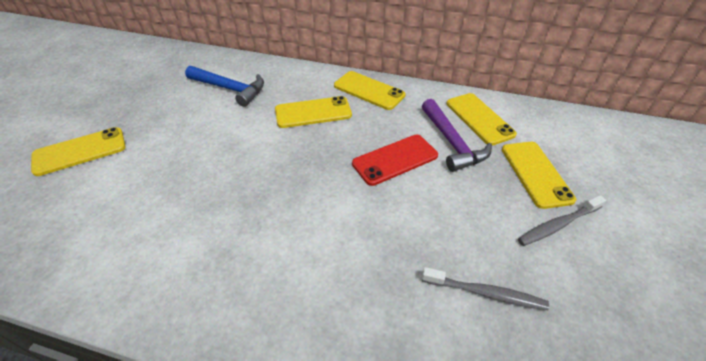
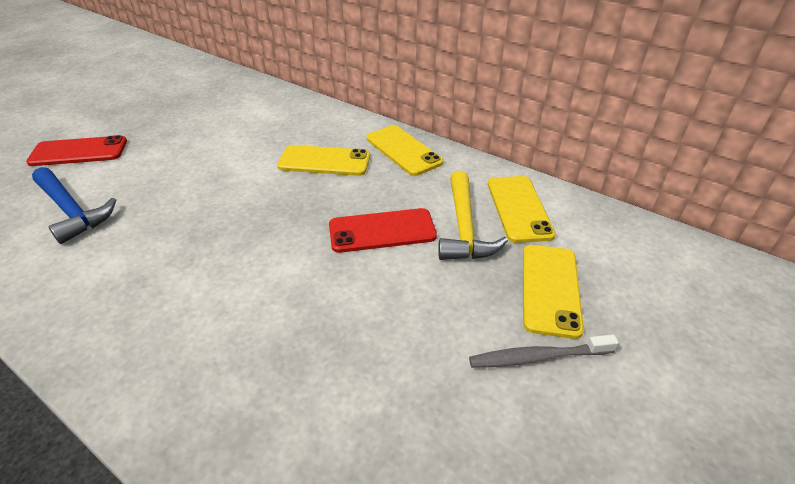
camera: 20 degrees right, 5 degrees down
yellow phone [31,127,126,176] -> red phone [26,135,127,166]
blue hammer [185,66,264,107] -> blue hammer moved to [32,167,116,244]
purple hammer [422,99,492,172] -> yellow hammer [438,171,508,260]
grey toothbrush [422,267,549,310] -> none

